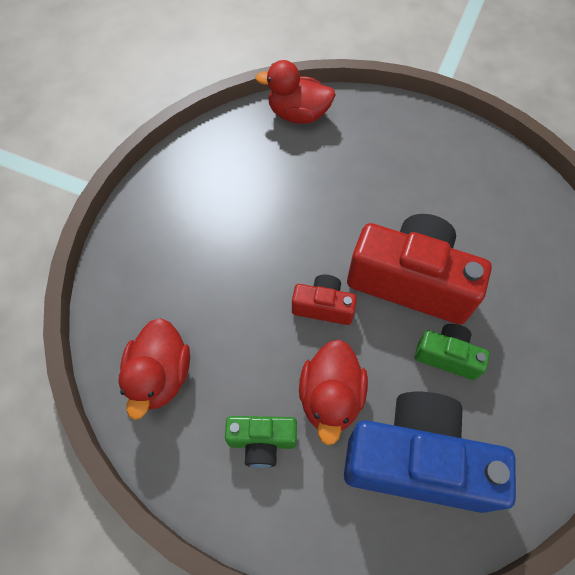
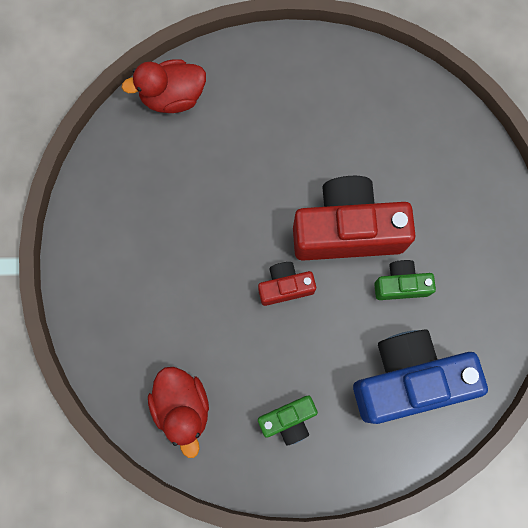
camera: 25 degrees left, 15 degrees up
red duck [299,339,368,445] -> none

